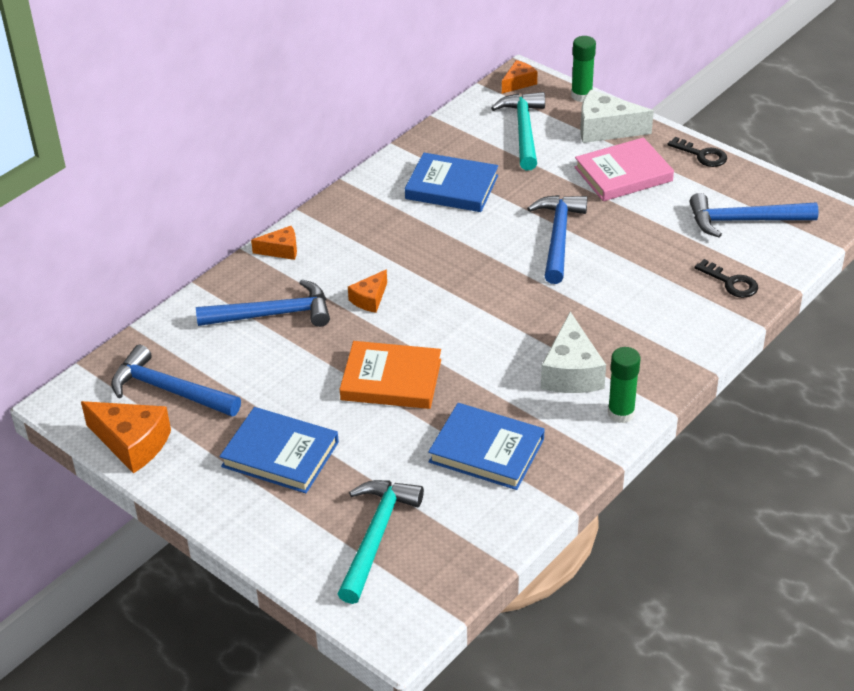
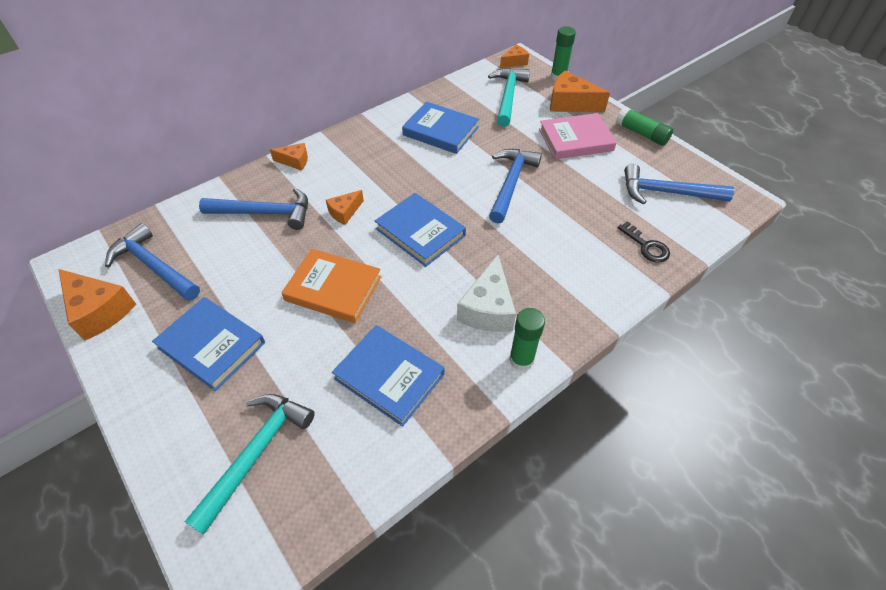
camera: 10 degrees right, 10 degrees up
white cheese [580,90,654,143] -> orange cheese [550,71,610,112]
black key [667,137,727,167] -> green glue stick [616,107,673,146]
none -> blue book [375,193,466,267]

